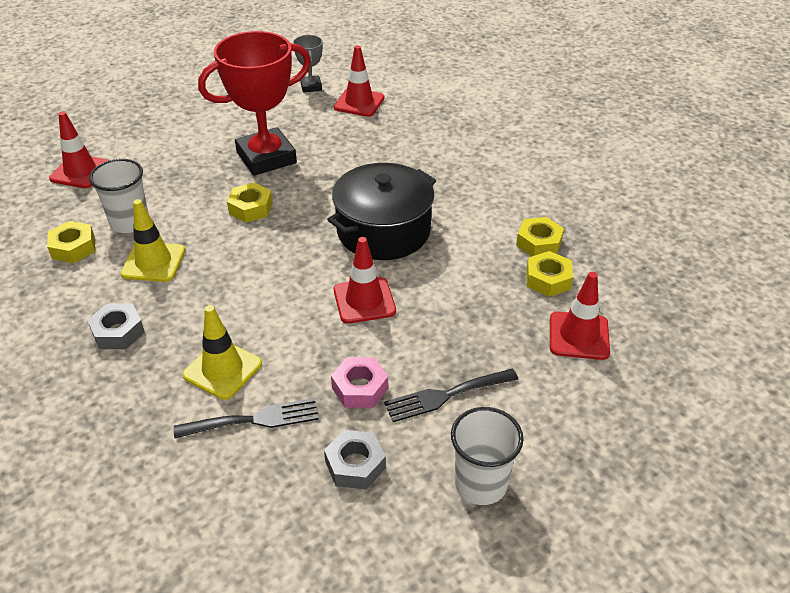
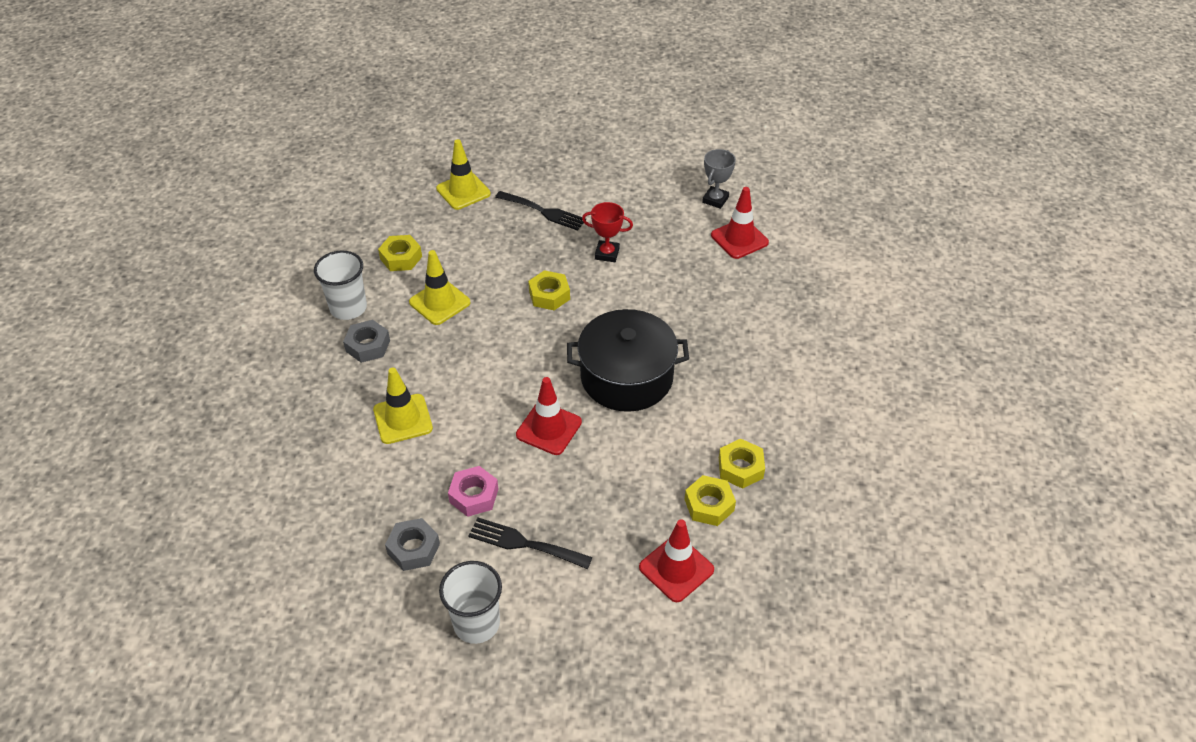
camera: 40 degrees right, 5 degrees up
red traffic cone [49,111,109,188] -> yellow traffic cone [436,139,491,210]
white cup [89,159,149,233] -> white cup moved to [314,250,367,320]
black fork [174,398,319,438] -> black fork moved to [495,191,586,231]
red trophy [198,31,311,176] -> red trophy [582,202,633,262], size x0.46

